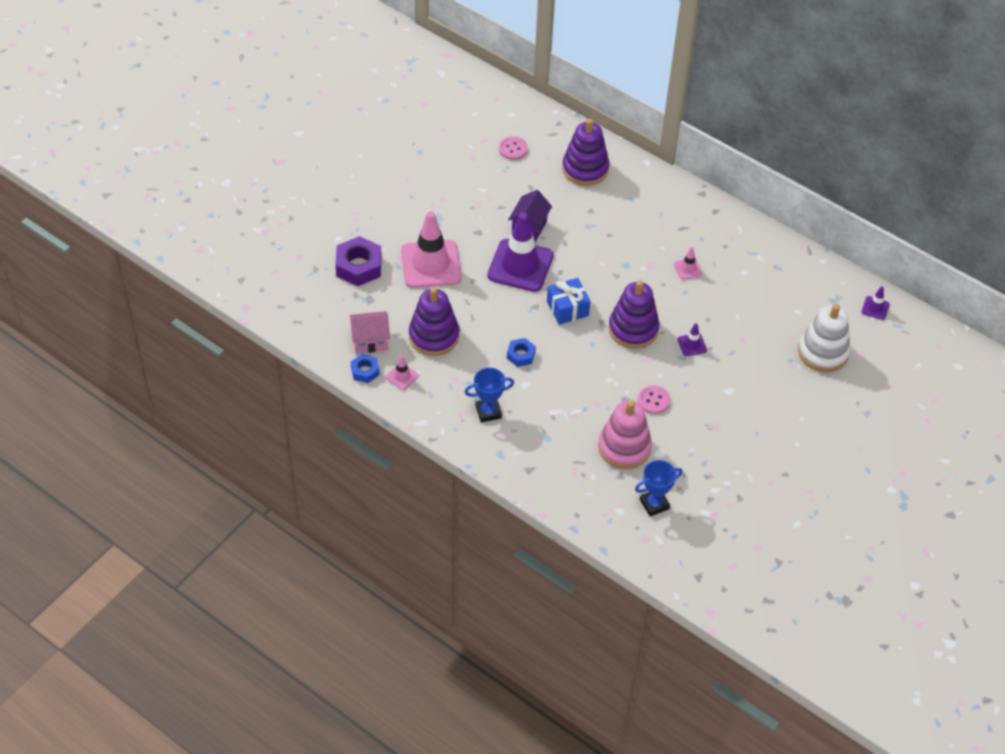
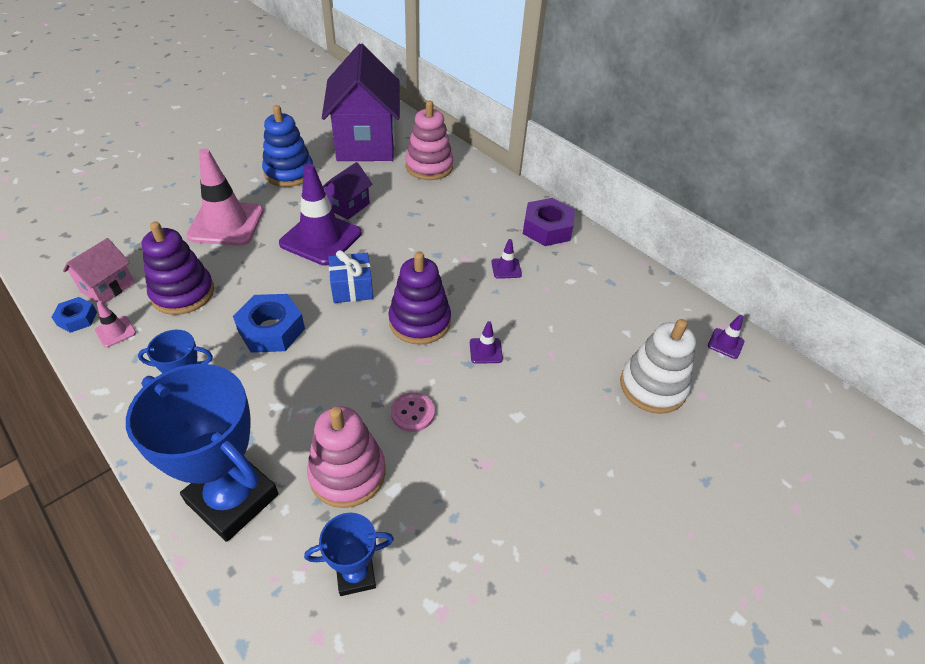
camera: 10 degrees right, 5 degrees down
purple nut [336,236,382,286] -> purple nut moved to [523,198,575,246]
pink house [349,311,390,353] -> pink house turned 60 degrees counterclockwise [63,238,135,303]
pink button [499,136,528,160] -> purple house [322,44,400,161]
blue nut [507,338,536,367] -> blue nut [233,294,305,353], size x1.77
purple stacking toy [562,119,609,186] -> pink stacking toy [405,101,453,180]
pink traffic cone [674,247,703,280] -> purple traffic cone [491,239,522,279]
none -> blue trophy [126,364,279,542]
none -> blue stacking toy [262,105,313,187]

